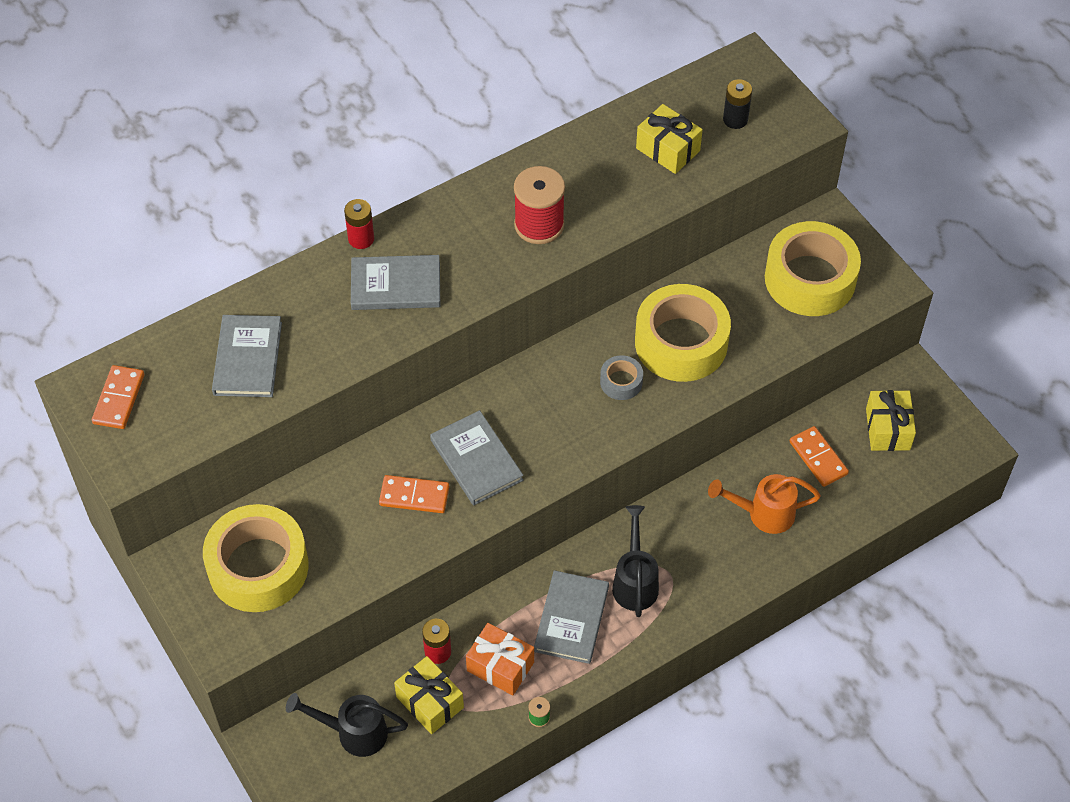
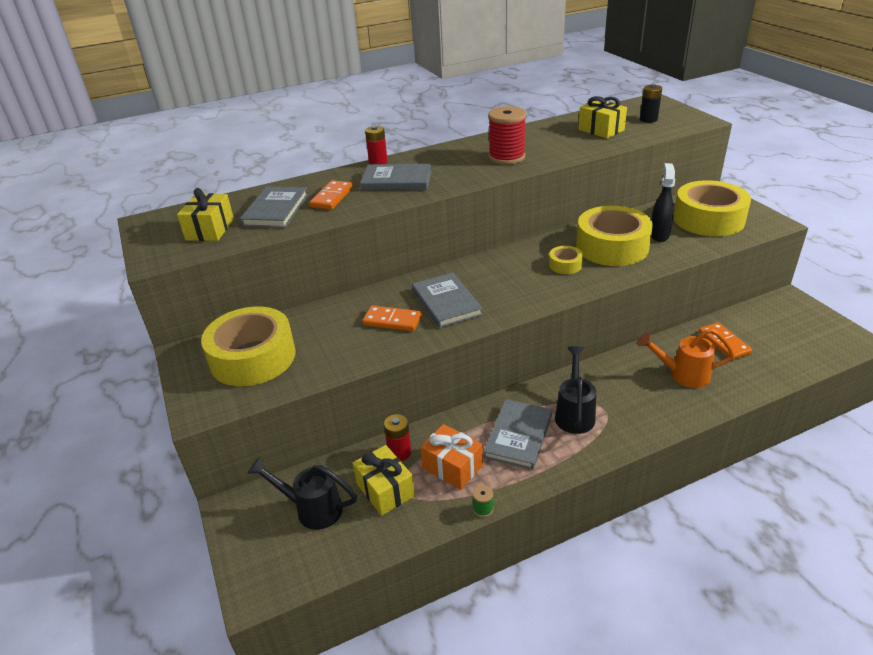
camera: 10 degrees right, 20 degrees down
orange domino [92,365,144,429] -> orange domino moved to [309,180,353,210]
grey tape [600,355,643,400] -> yellow tape [549,246,583,274]
yellow gift [866,390,916,451] -> yellow gift moved to [177,188,234,241]
none -> black spray bottle [651,163,675,242]

